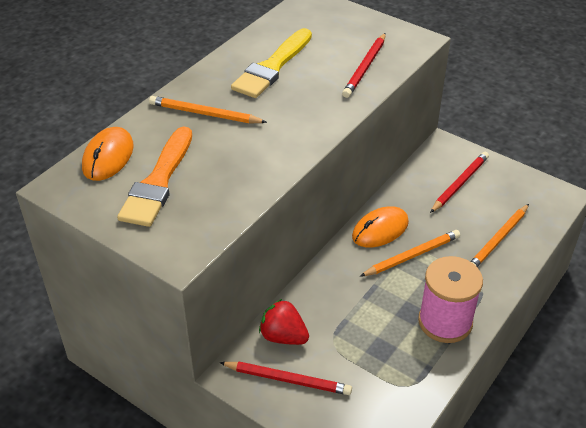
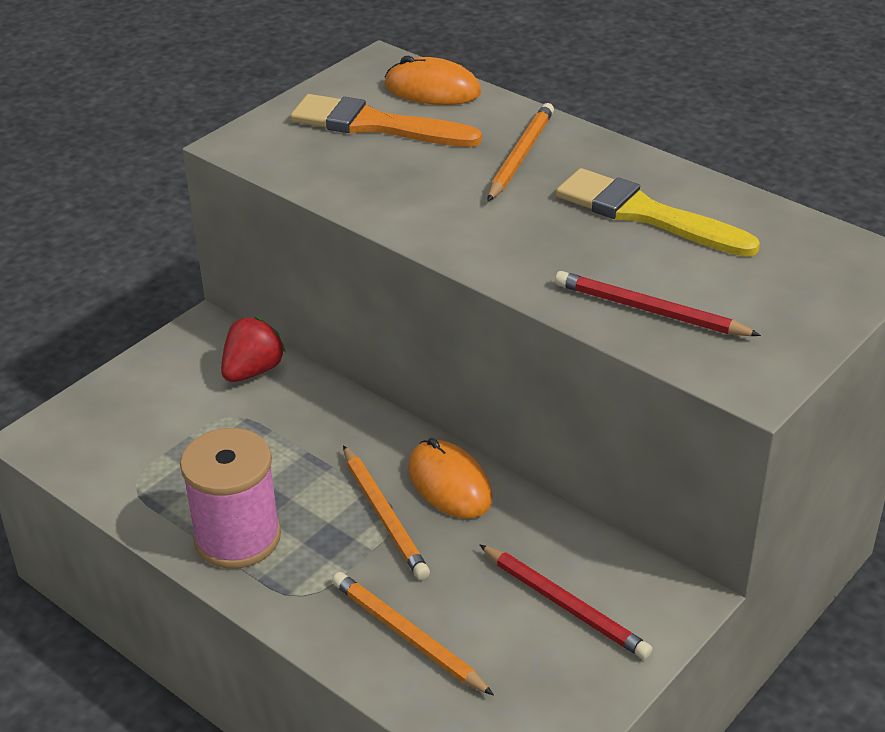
camera: 95 degrees right, 5 degrees down
red pencil [219,362,352,395] -> none

